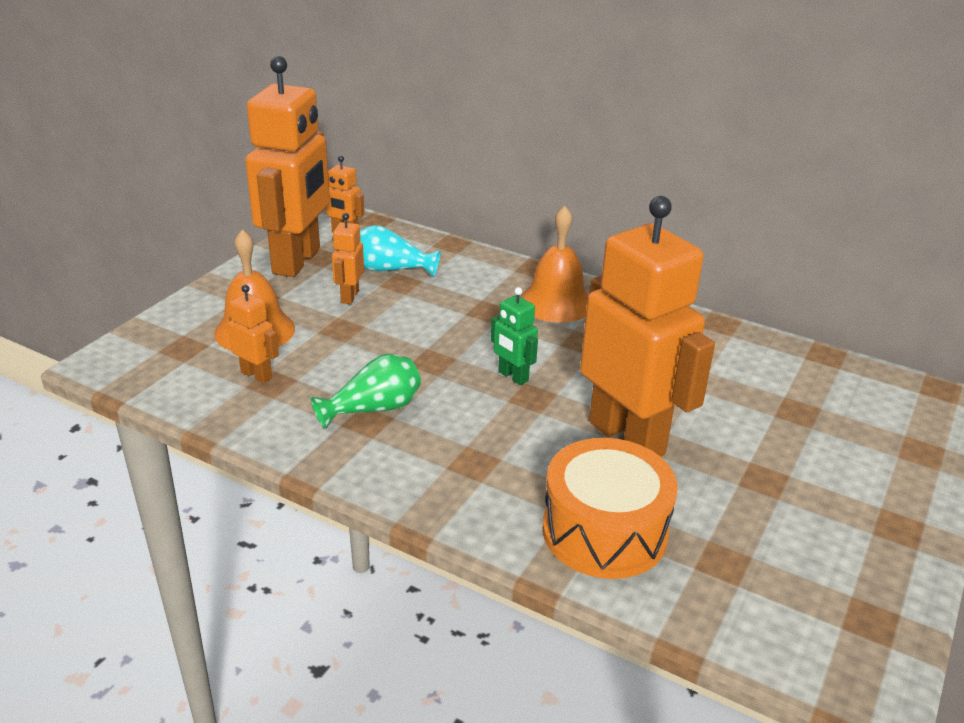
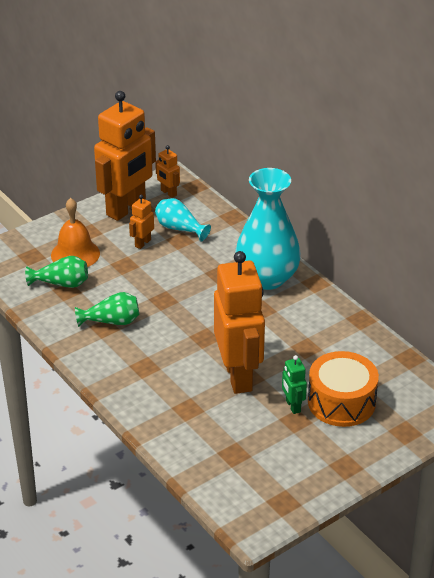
camera: 25 degrees right, 5 degrees up
orange robot [228,285,279,383] -> green vase [25,256,88,288]
green robot [491,287,538,385] -> green robot moved to [282,355,307,414]
orange bell [520,206,589,322] -> turquoise vase [235,168,301,290]
orange drum [542,438,678,579] -> orange drum moved to [308,351,379,427]

